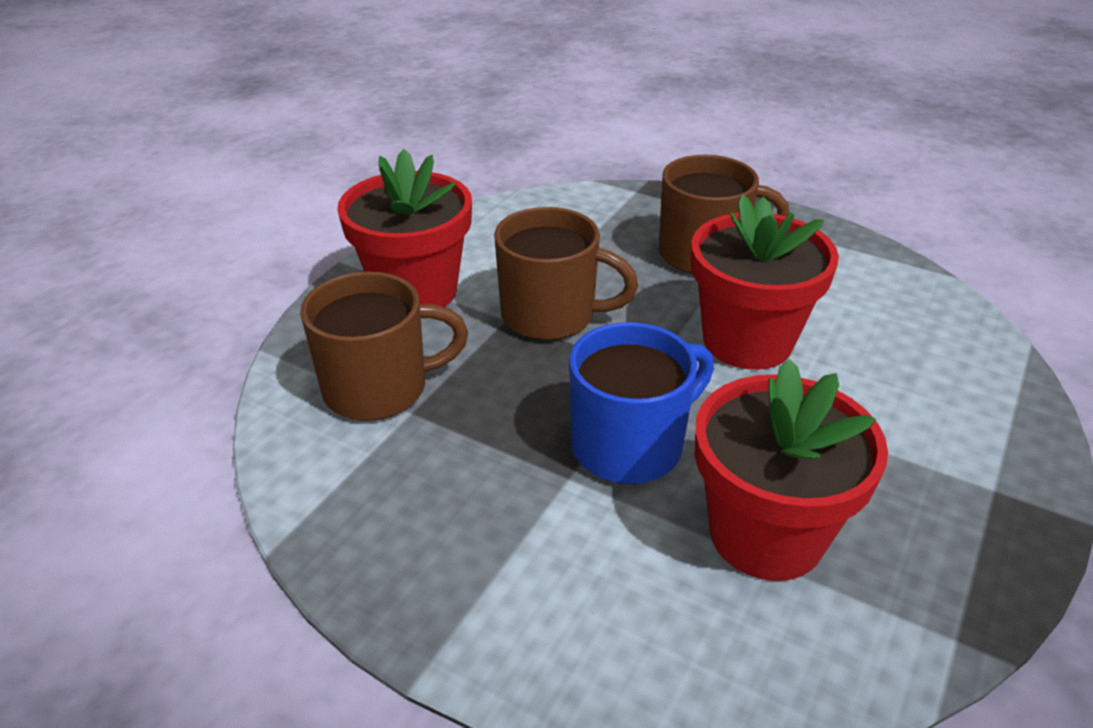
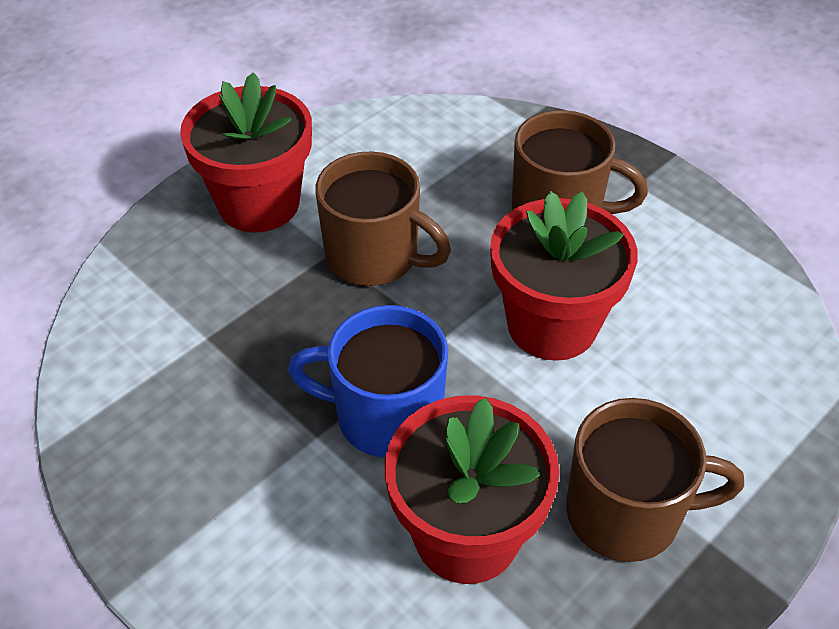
camera: 15 degrees right, 10 degrees up
brown mug [300,272,468,421] -> brown mug moved to [566,398,744,562]
blue mug [569,322,714,484] -> blue mug turned 150 degrees counterclockwise [288,305,448,458]

